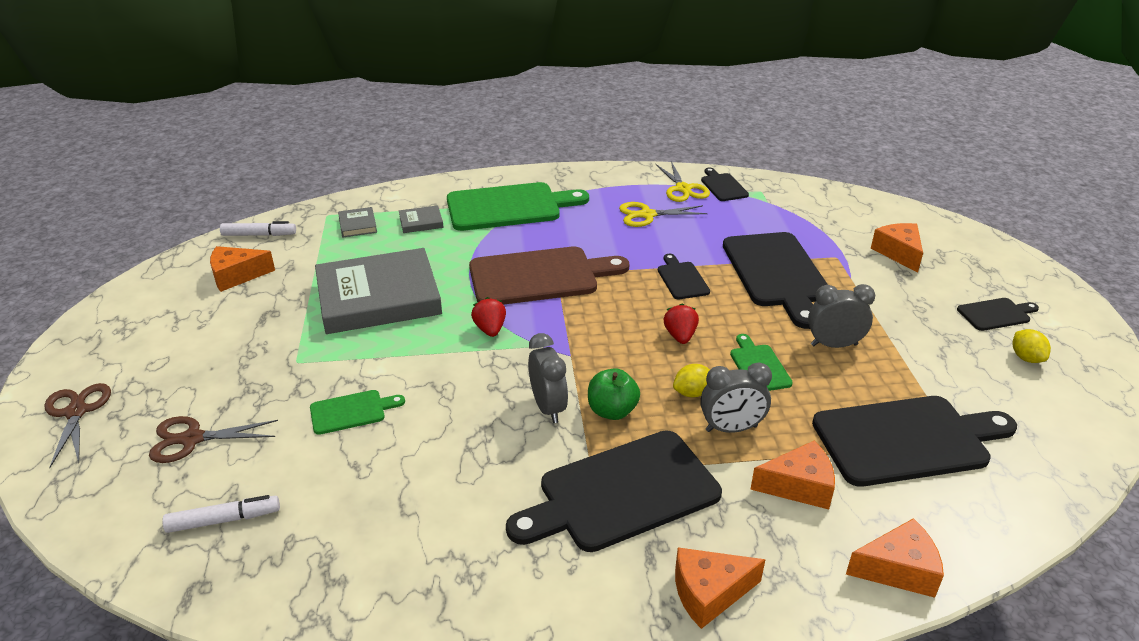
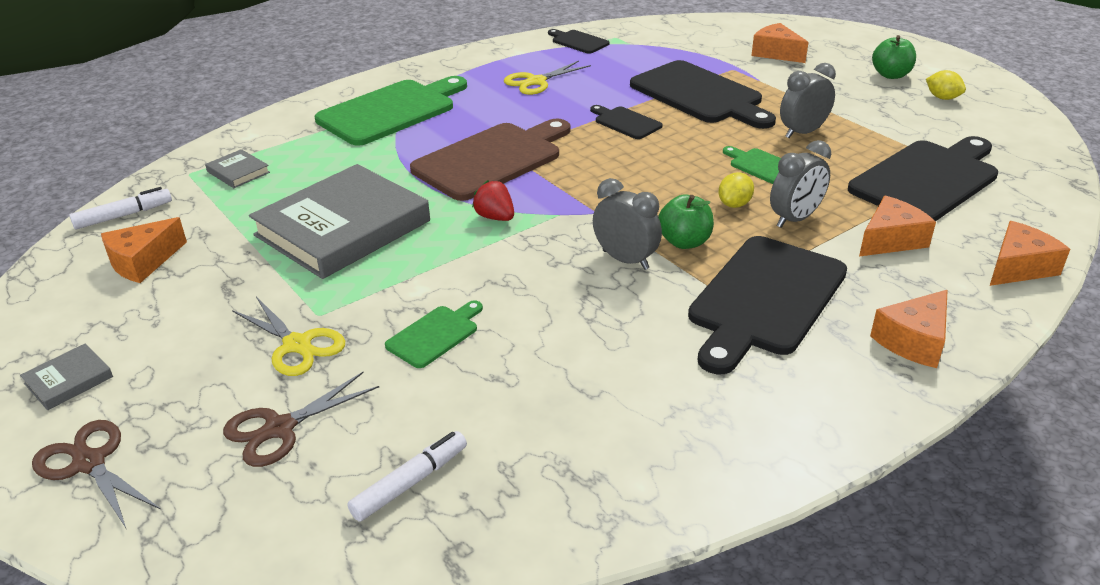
camera: 30 degrees left, 0 degrees up
grey book [399,205,444,233] -> grey book moved to [20,344,113,410]
yellow scissors [656,161,710,202] -> yellow scissors moved to [232,297,345,376]
red strawberry [664,304,699,344] -> none
black cutting board [957,298,1039,331] -> green apple [872,35,916,79]

